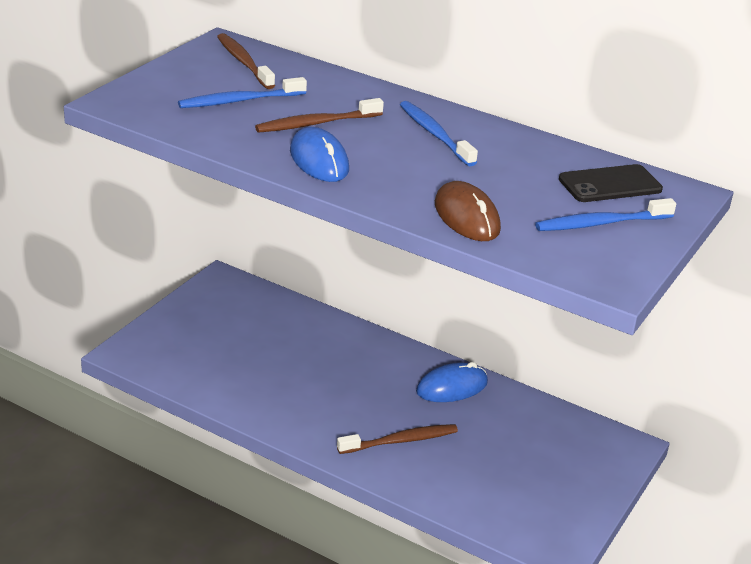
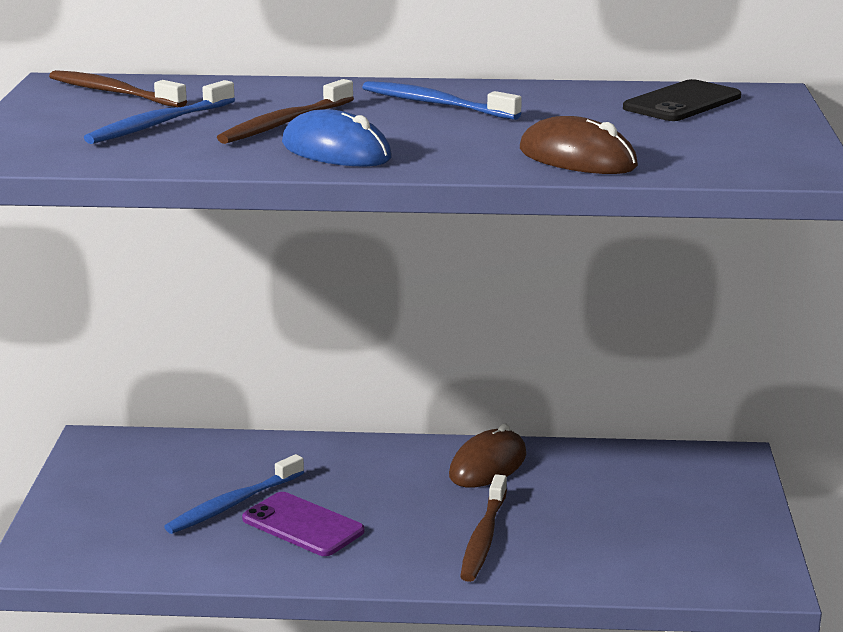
camera: 25 degrees left, 10 degrees down
brown toothbrush [337,424,458,454] -> brown toothbrush turned 150 degrees clockwise [460,474,507,582]
blue mouse [416,362,488,402] -> brown mouse [449,424,526,487]
blue toothbrush [535,198,676,231] -> blue toothbrush moved to [164,454,304,534]
none -> purple phone [242,492,365,556]

